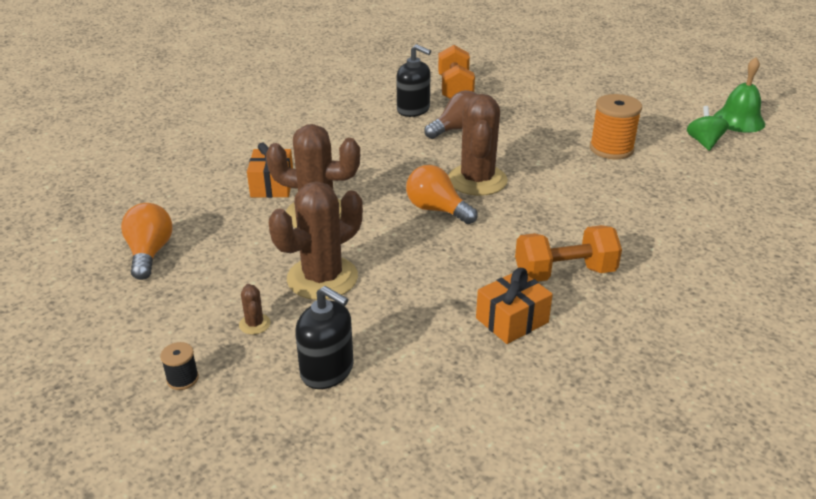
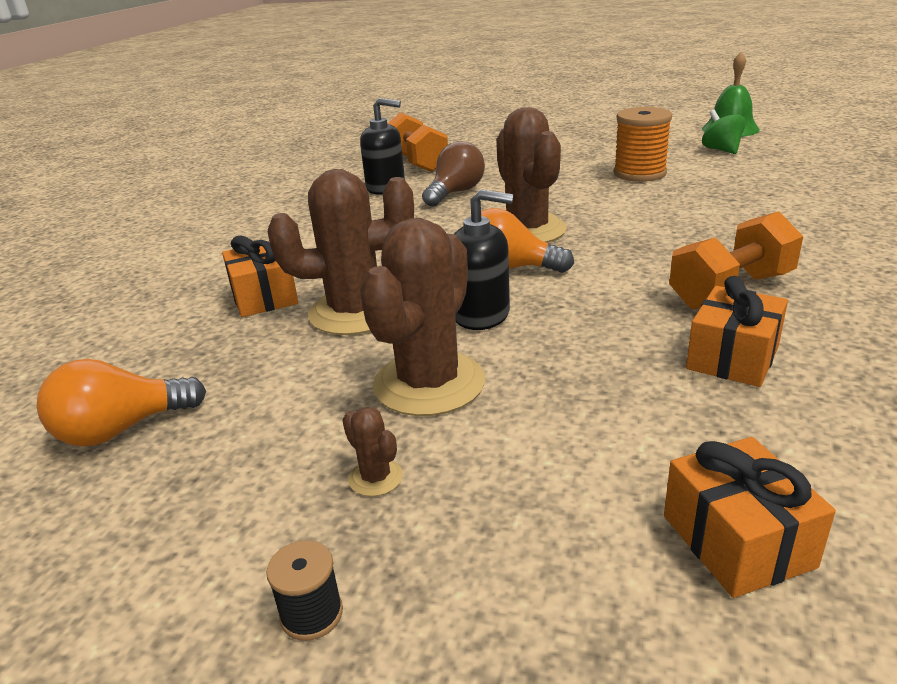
camera: 20 degrees left, 5 degrees down
orange light bulb [121,203,173,280] -> orange light bulb turned 90 degrees counterclockwise [36,359,206,446]
black soap dispenser [295,286,354,389] -> black soap dispenser moved to [454,189,514,330]
none -> orange gift [664,437,836,598]

